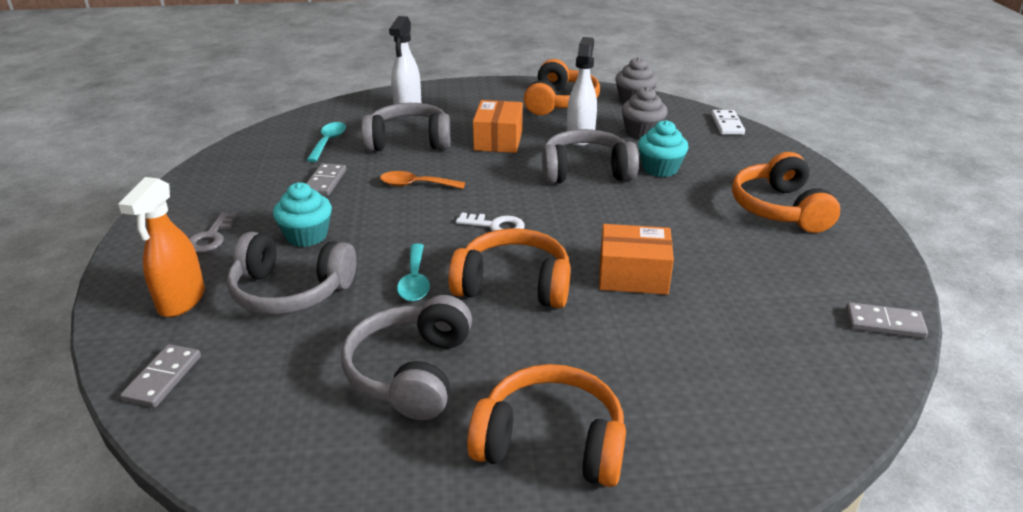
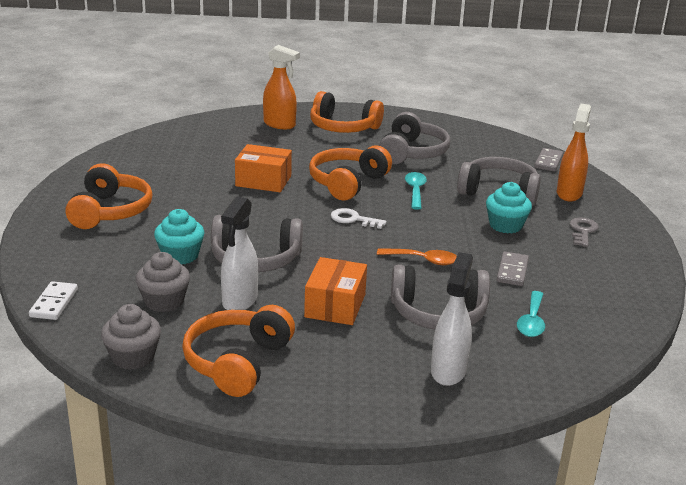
camera: 175 degrees left, 5 degrees down
orange headphones [448,228,571,308] -> orange headphones turned 105 degrees clockwise [309,145,392,201]
grey domino [846,302,928,339] -> none
none -> orange spray bottle [263,45,300,129]

